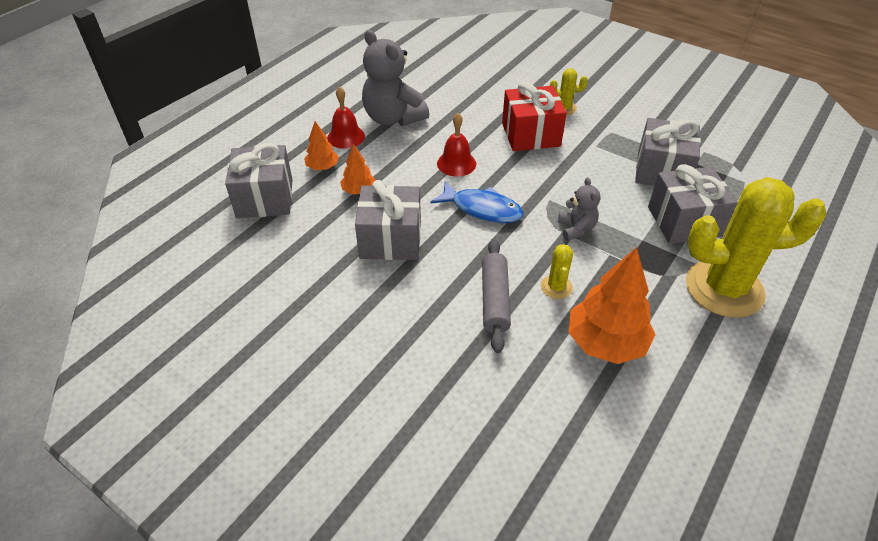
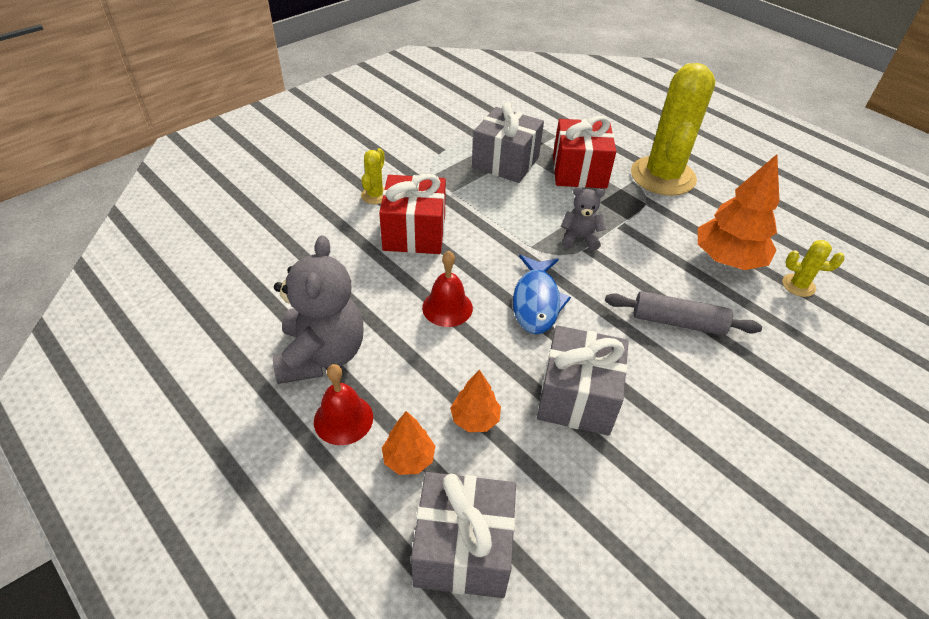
camera: 80 degrees left, 0 degrees up
grey teddy bear [362,30,429,126] -> grey teddy bear turned 60 degrees counterclockwise [273,235,363,384]
blue fish [430,181,524,223] -> blue fish turned 150 degrees clockwise [513,255,571,334]
yellow cactus [541,244,573,299] -> yellow cactus moved to [782,240,845,297]
grey gift [648,164,738,244] -> red gift [553,116,616,188]

